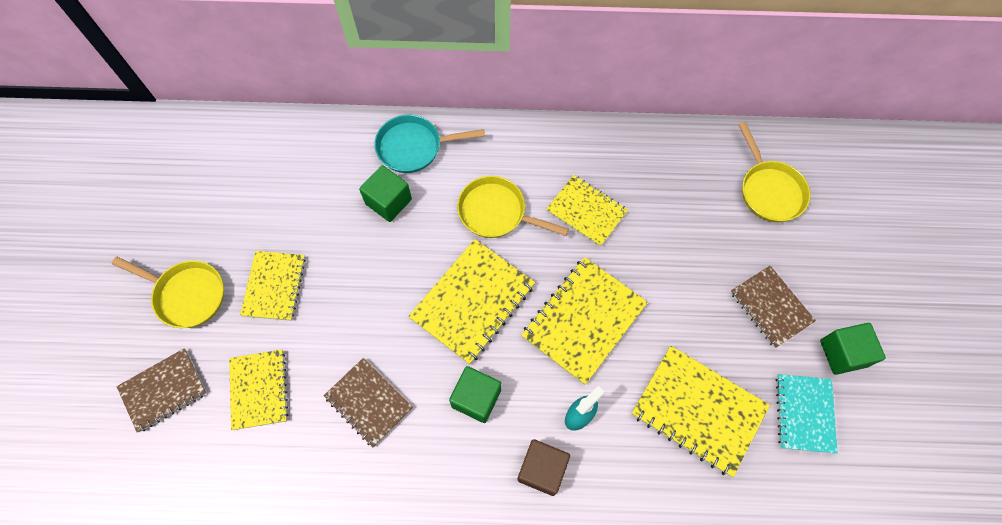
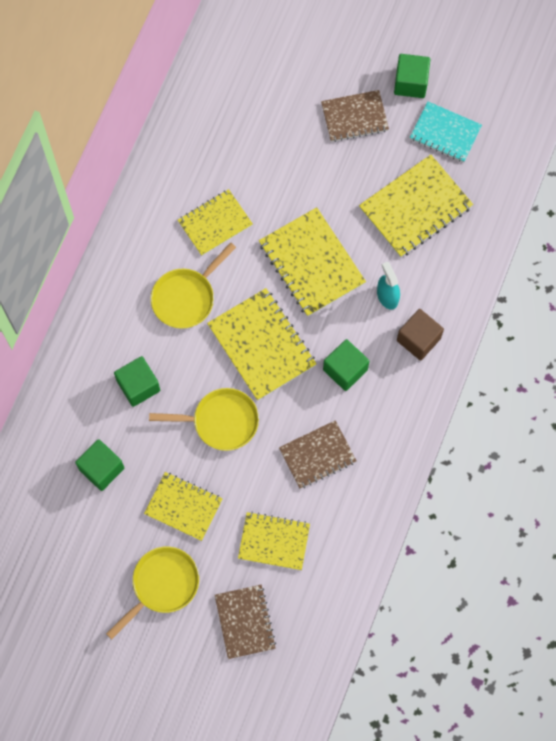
camera: 70 degrees left, 5 degrees up
turquoise pan [374,115,485,173] -> none
yellow pan [738,122,810,222] -> yellow pan moved to [149,388,259,451]
none -> green cube [75,439,124,491]

